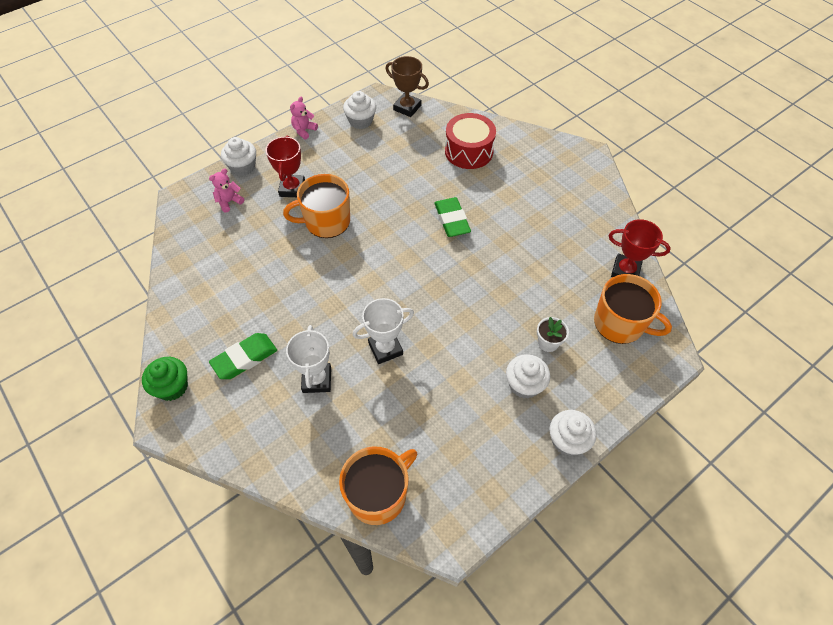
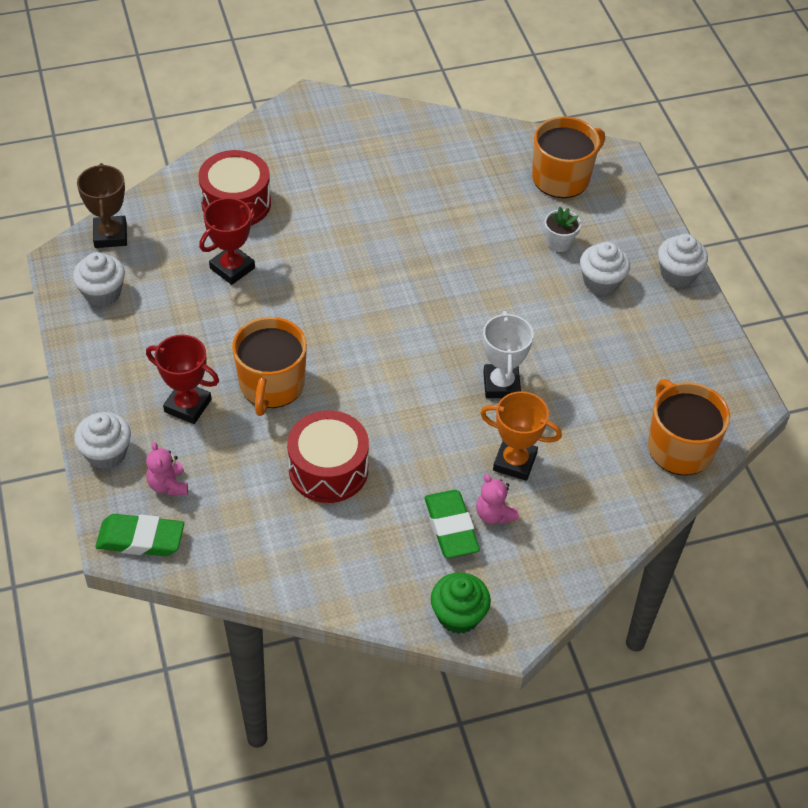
camera: 70 degrees left, 5 degrees down
white trophy [286,325,331,393] -> orange trophy [480,391,562,481]
pink teddy bear [290,97,318,139] -> pink teddy bear moved to [476,474,519,524]
brown trophy [385,56,429,117] -> brown trophy turned 60 degrees counterclockwise [77,163,127,248]
green eraser [434,197,471,237] -> green eraser moved to [95,514,184,556]
red trophy [609,219,671,277] -> red trophy moved to [199,198,257,285]
none -> red drum [287,410,369,503]

